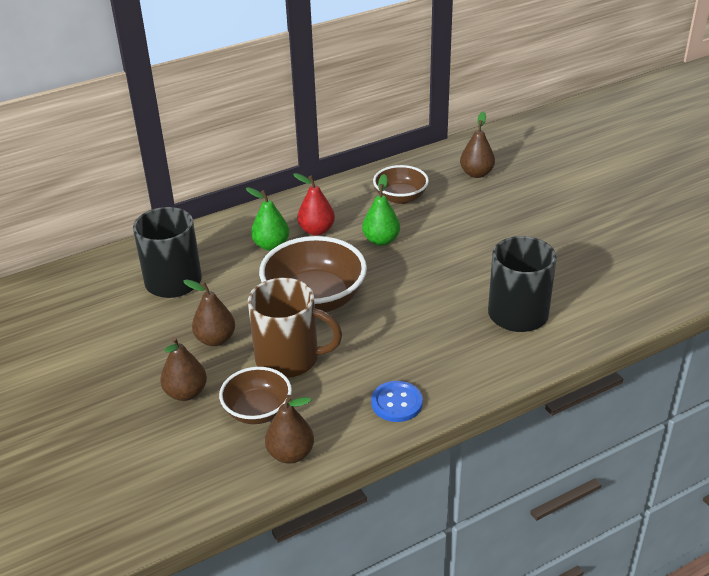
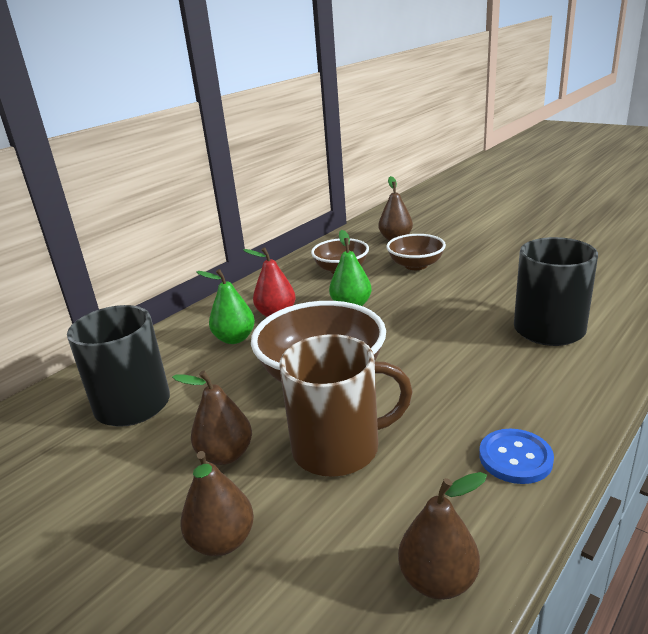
camera: 20 degrees left, 10 degrees down
brown bowl [219,367,292,424] -> brown bowl moved to [386,234,446,270]

